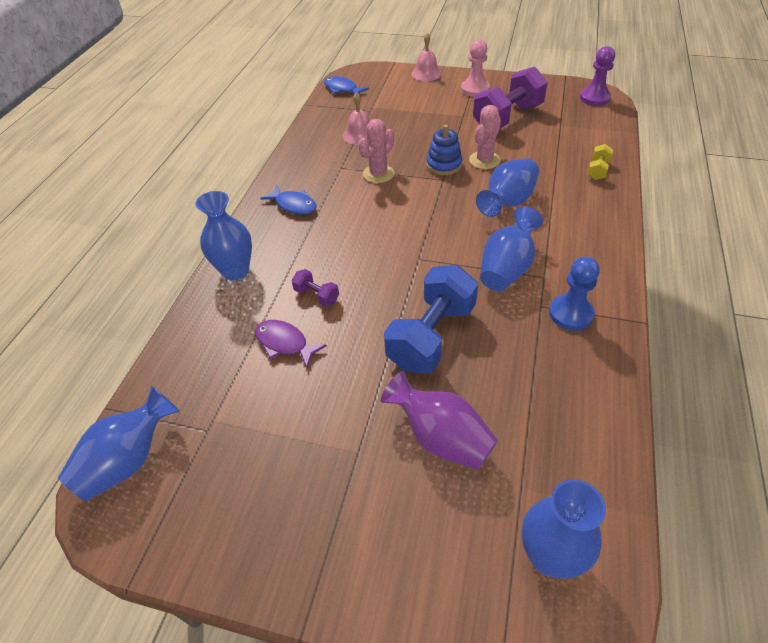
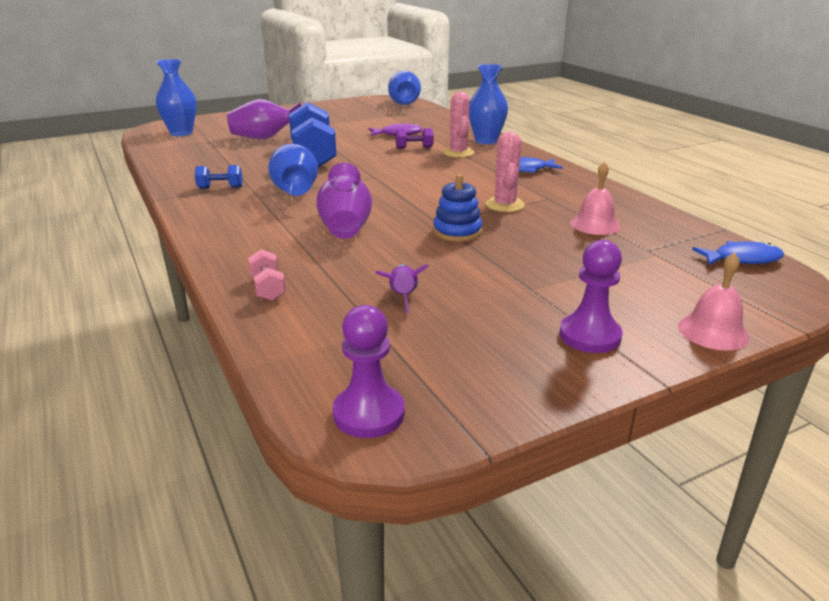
camera: 135 degrees right, 20 degrees down
pink pawn [461,39,490,97] -> purple pawn [559,240,622,353]
pink cactus [469,105,501,169] -> pink cactus moved to [443,91,474,158]
purple dumbbell [473,67,548,128] -> none
blue vase [476,158,539,217] -> purple vase [316,163,372,239]
blue pawn [549,257,600,331] -> blue dumbbell [195,165,242,189]
yellow dumbbell [587,144,613,180] -> pink dumbbell [248,249,286,301]
none -> purple rocket [376,264,429,314]

